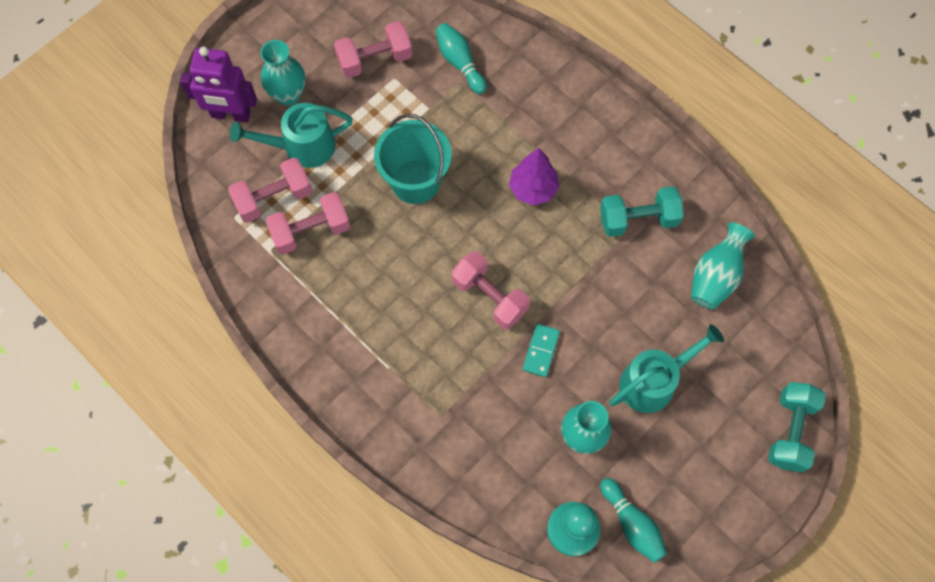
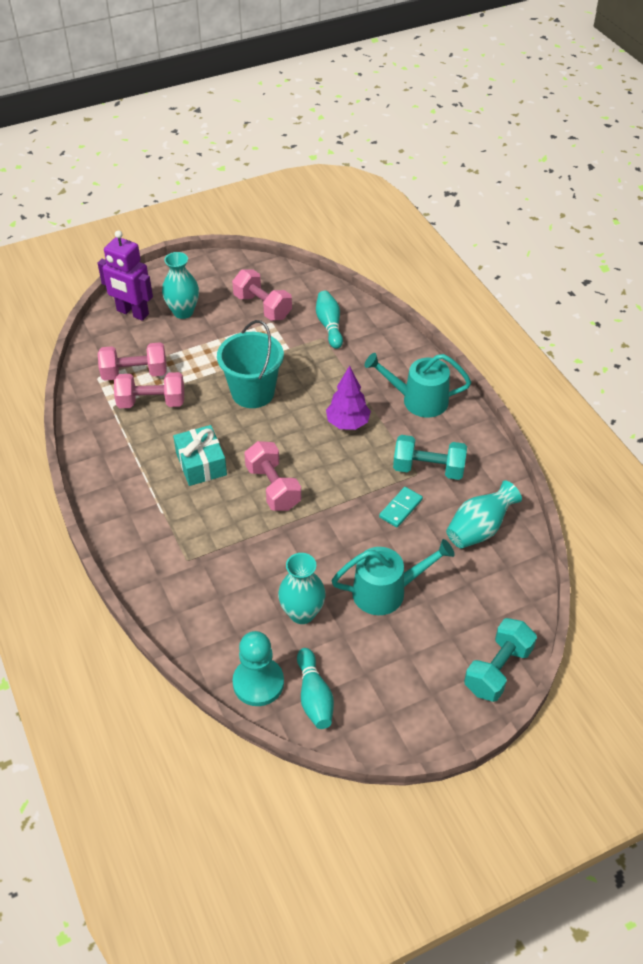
camera: 20 degrees right, 20 degrees down
turquoise watering can [230,103,352,168] -> turquoise watering can moved to [365,353,471,417]
pink dumbbell [334,21,413,78] -> pink dumbbell turned 45 degrees clockwise [232,269,292,321]
turquoise domino [523,324,560,377] -> turquoise domino moved to [379,487,423,527]
none -> turquoise gift [173,425,227,486]

